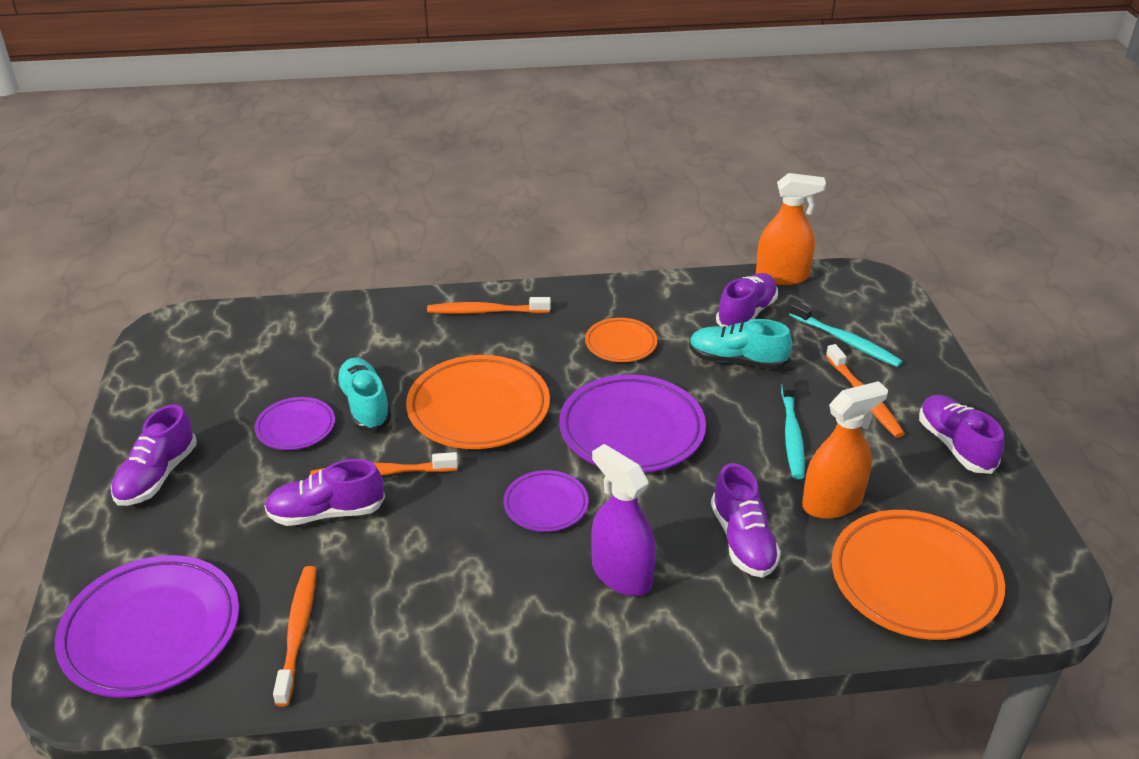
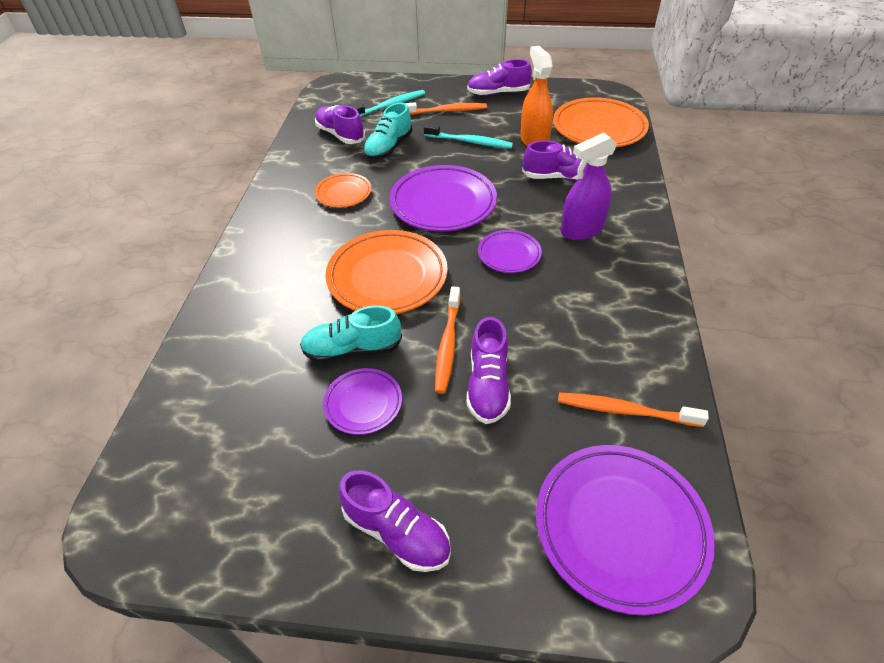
camera: 75 degrees left, 10 degrees up
orange toothbrush [427,297,551,314] -> none
orange spray bottle [756,173,826,285] -> none

